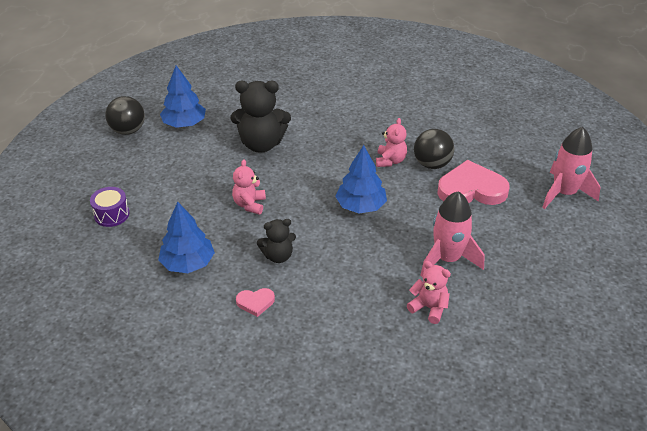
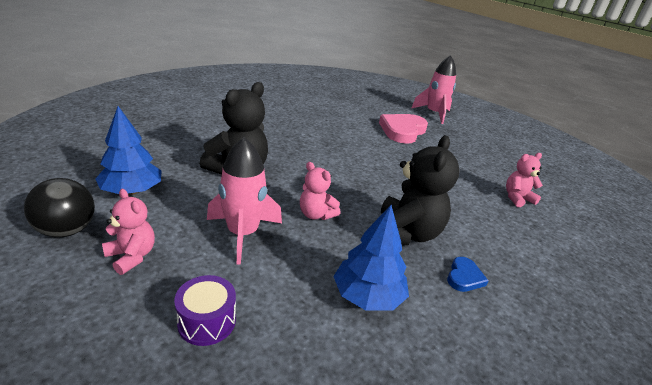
camera: 60 degrees left, 10 degrees down
pink heart [236,288,275,317] -> blue heart [447,257,489,292]
black teddy bear [257,219,296,263] -> black teddy bear [381,135,460,246], size x1.75
blue tree [335,145,387,213] -> none
pink teddy bear [376,118,407,167] -> pink teddy bear moved to [102,189,155,275]
black ball [414,129,455,169] -> none
pink rocket [420,191,484,277] -> pink rocket moved to [207,137,282,265]

